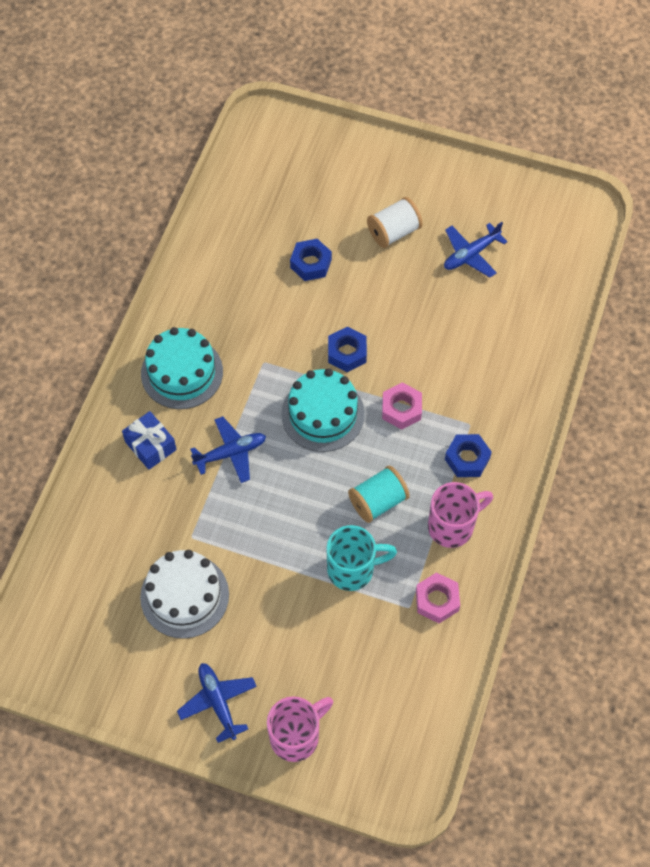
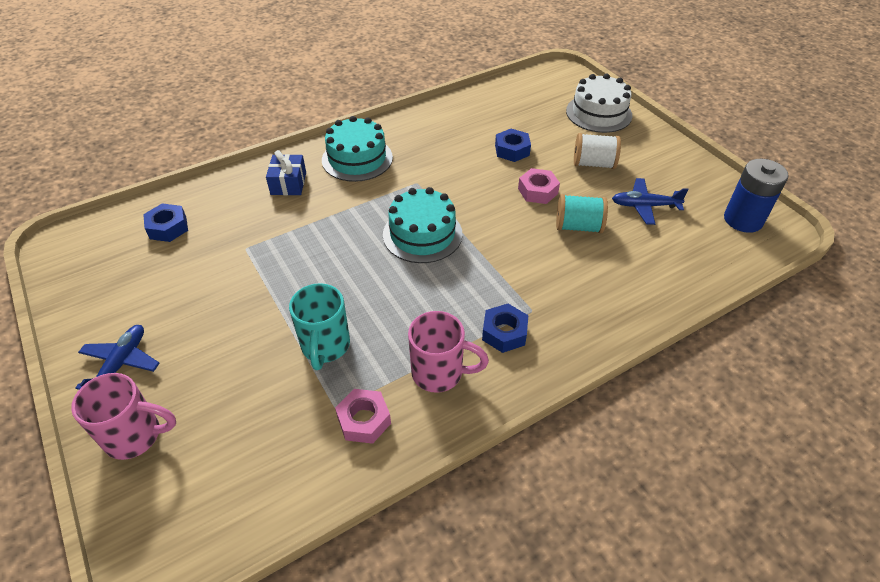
camera: 40 degrees right, 15 degrees down
white cake [140,550,229,639] -> white cake moved to [566,74,632,133]
blue plane [190,416,266,483] -> none
turquoise mug [326,525,397,591] -> turquoise mug turned 60 degrees clockwise [289,283,350,370]
blue nut [328,327,367,372] -> blue nut moved to [143,203,188,242]
turquoise spool [348,466,410,523] -> turquoise spool moved to [556,194,608,233]
pink nut [382,382,422,430] -> pink nut moved to [518,168,560,204]
none -> blue battery [724,159,789,233]

